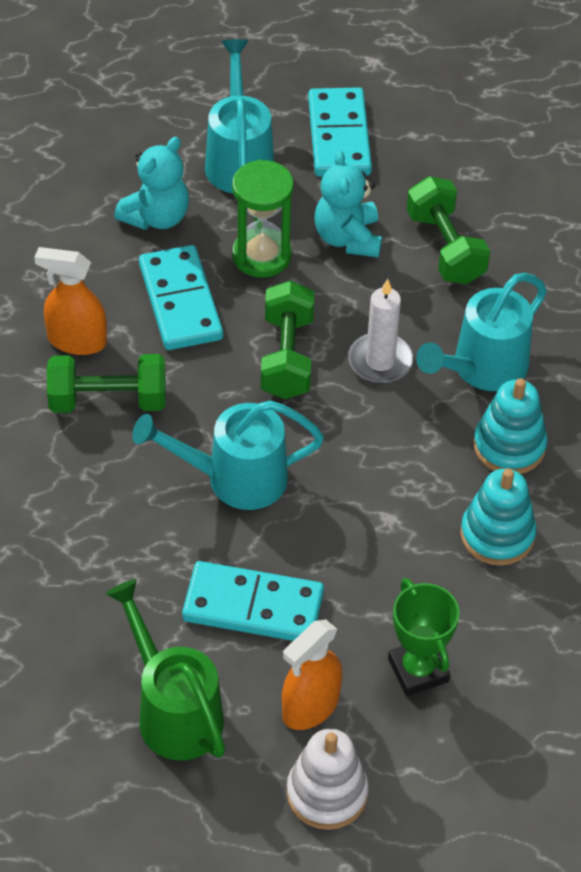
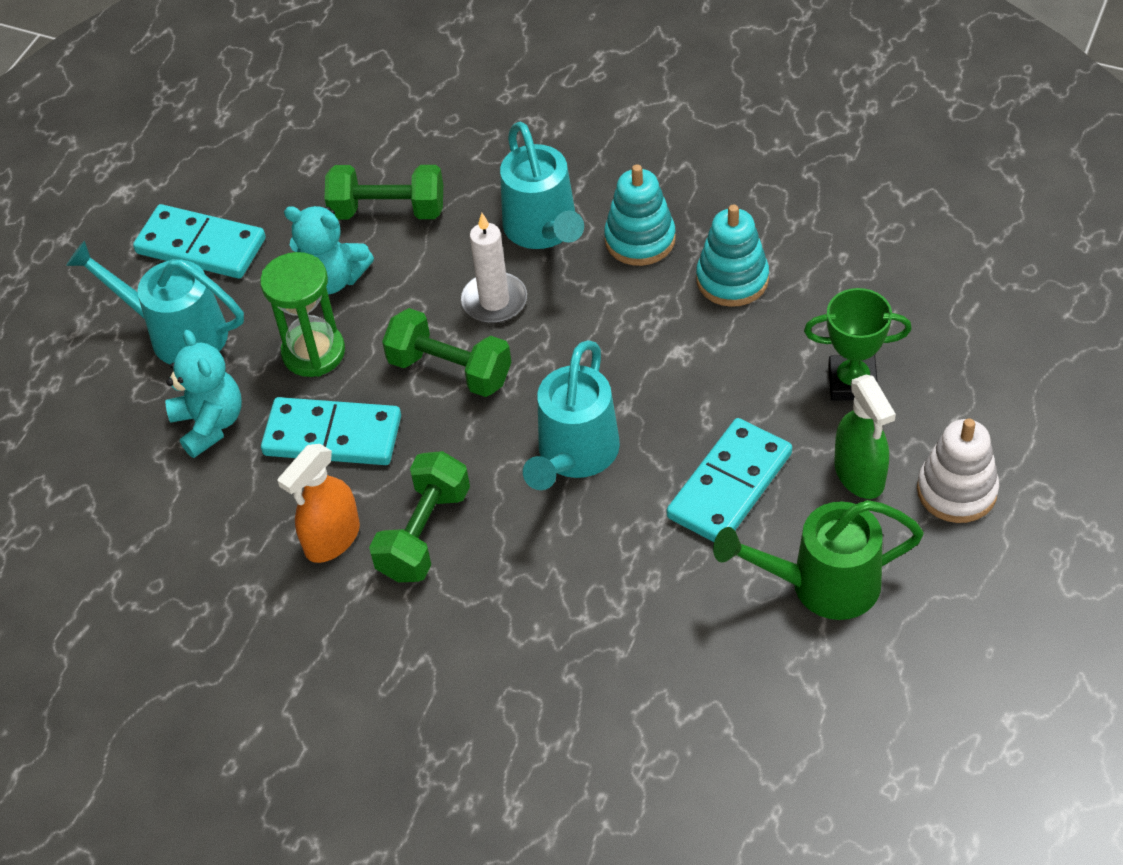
camera: 60 degrees left, 0 degrees up
orange spray bottle [282,620,342,730] -> green spray bottle [834,375,896,499]

